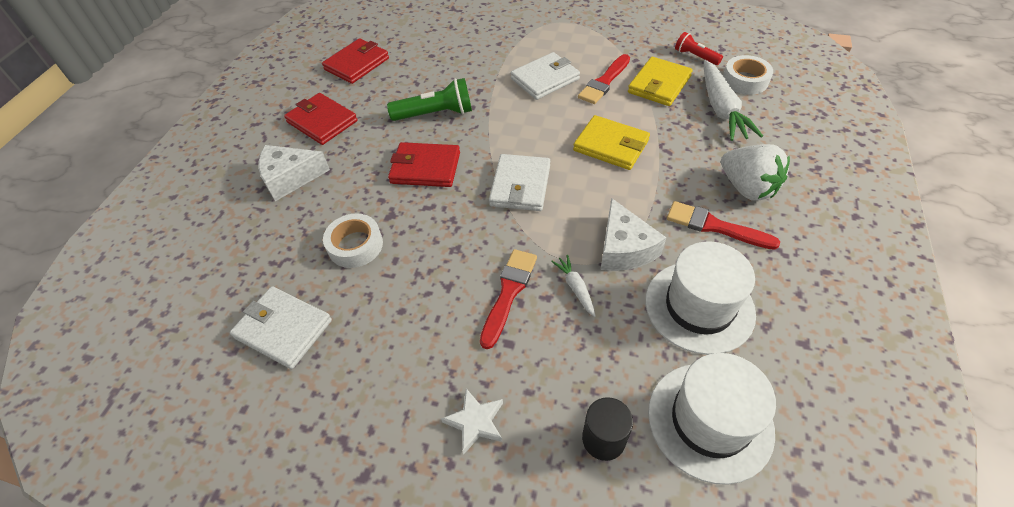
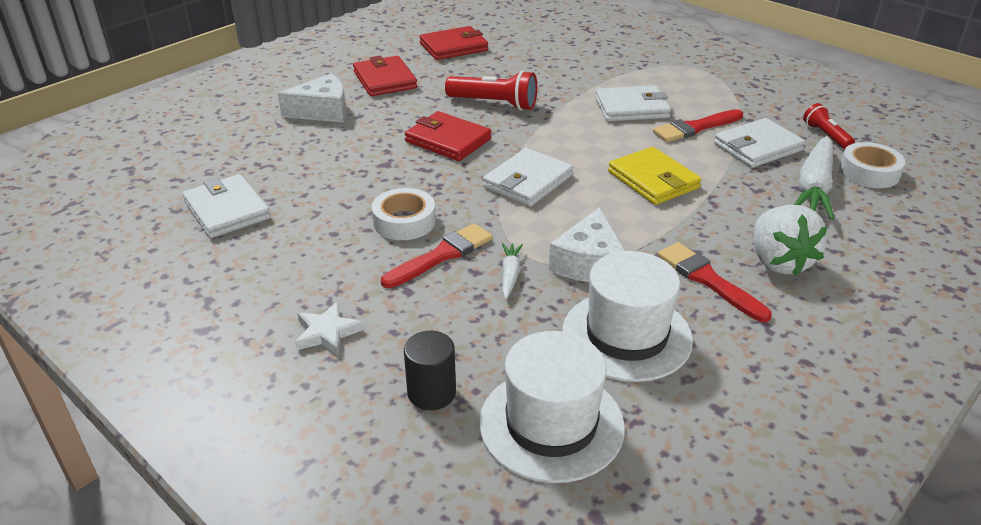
camera: 25 degrees right, 15 degrees down
white cheese [259,145,330,201] -> white cheese turned 150 degrees clockwise [278,73,346,122]
white tape [323,213,383,268] -> white tape moved to [372,188,436,240]
green flashlight [387,78,472,121] -> red flashlight [445,70,537,111]
yellow wallet [628,57,693,106] -> white wallet [714,118,805,168]

